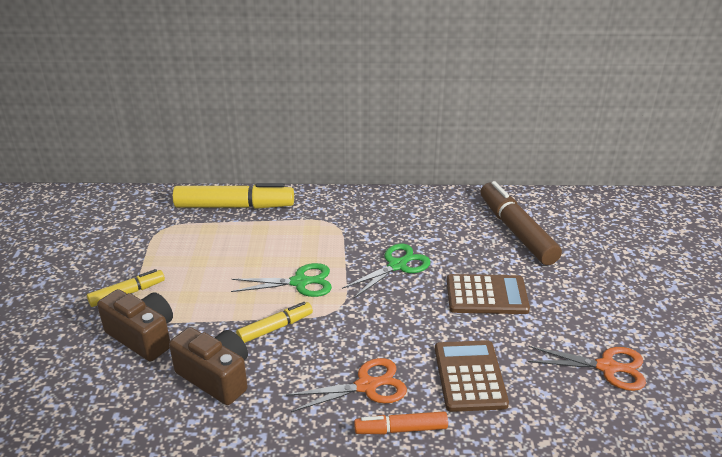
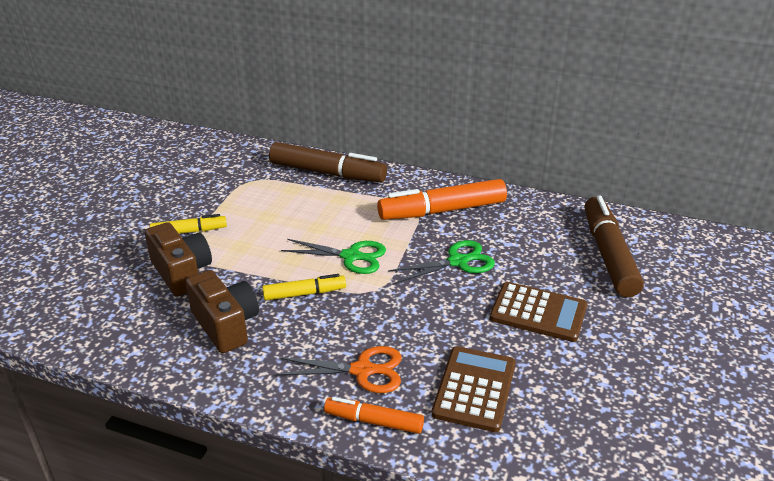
camera: 20 degrees right, 0 degrees up
yellow marker [173,183,294,209] -> brown marker [269,142,387,182]
orange scissors [528,346,646,391] -> none
none -> orange marker [377,179,507,220]

